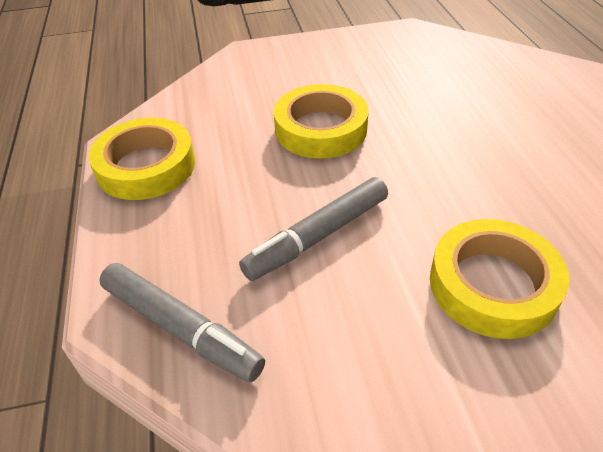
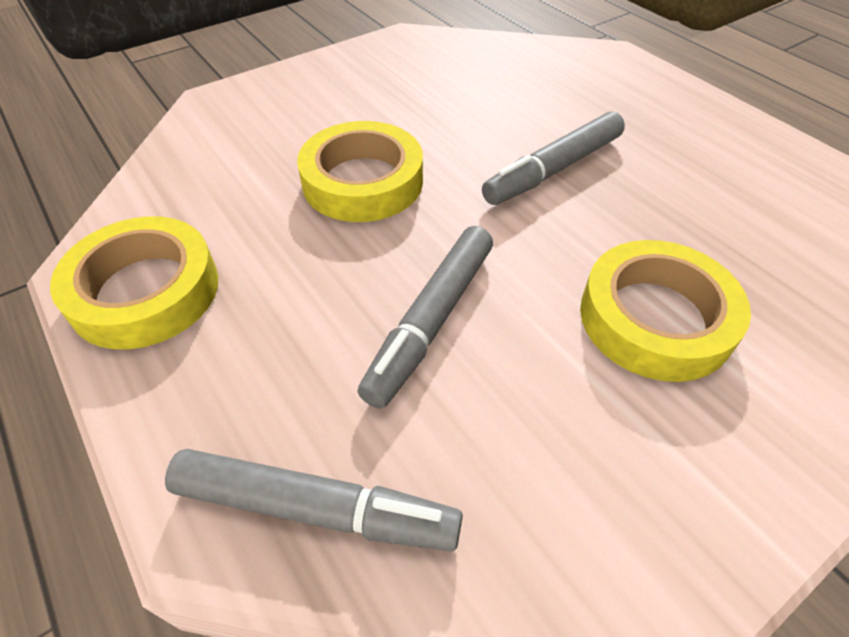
camera: 25 degrees left, 5 degrees up
none -> grey marker [482,111,625,205]

